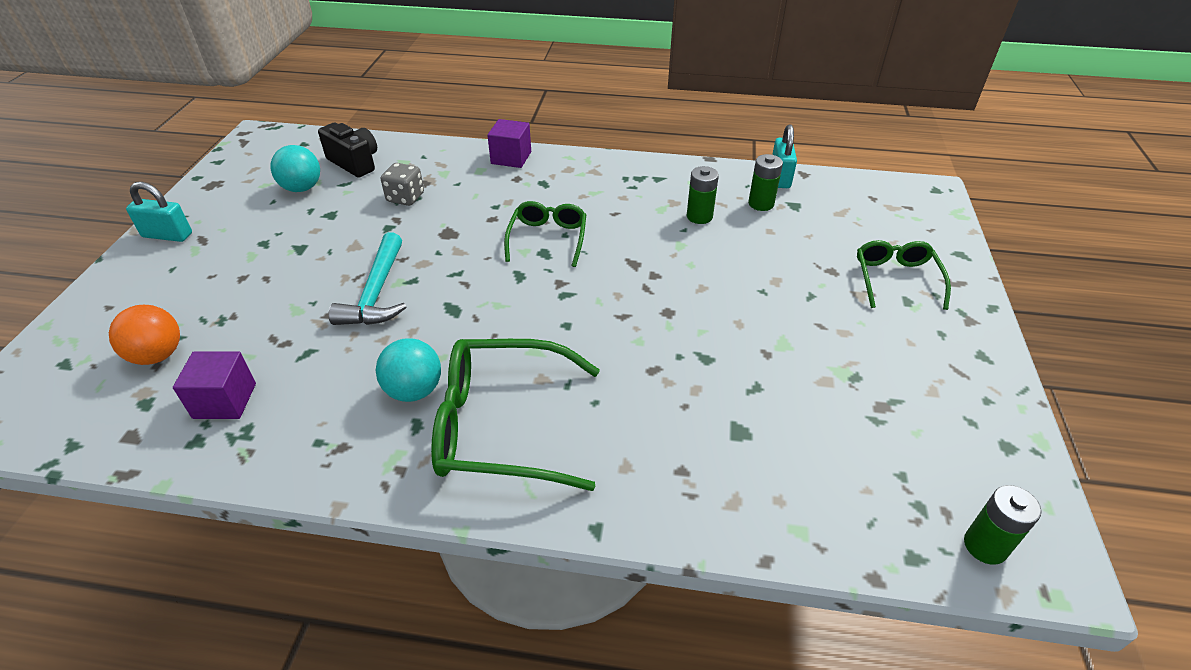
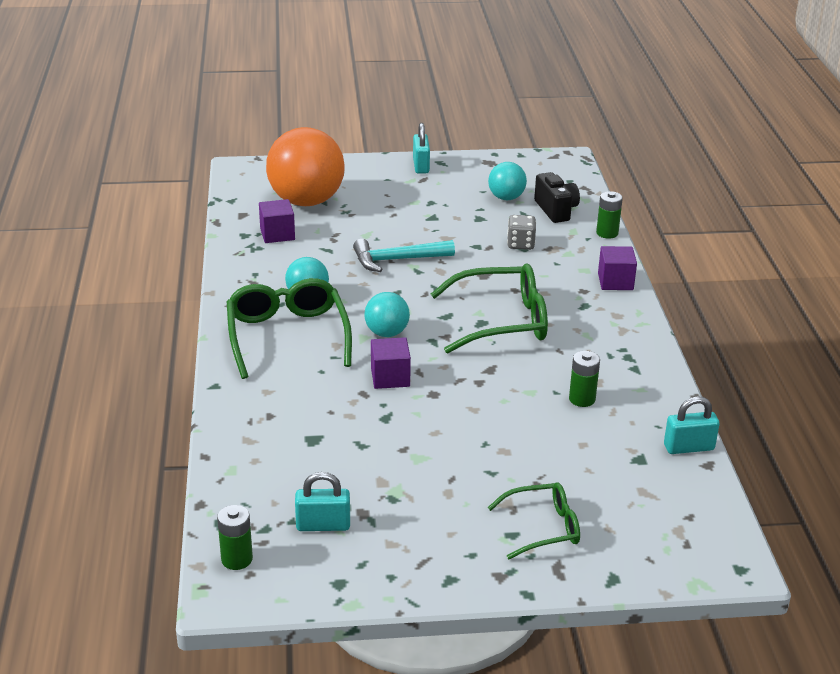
camera: 75 degrees right, 10 degrees down
orange ball [109,305,180,365] -> orange ball [266,127,345,206], size x2.01
black camera [318,122,377,177] -> black camera turned 45 degrees counterclockwise [534,172,580,223]
green glasses [504,201,586,267] -> green glasses [431,263,548,354], size x1.68
green battery [748,154,783,211] -> green battery moved to [596,191,623,239]
none -> turquoise padlock [295,472,350,531]
none -> turquoise ball [364,292,410,337]
none -> purple cube [371,337,411,389]

